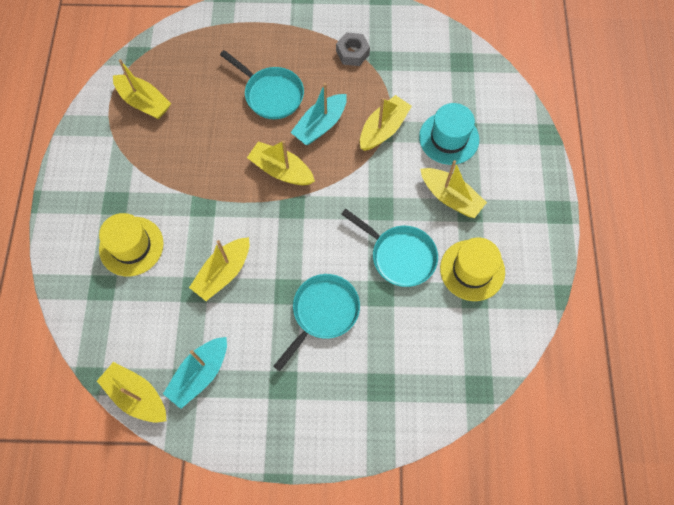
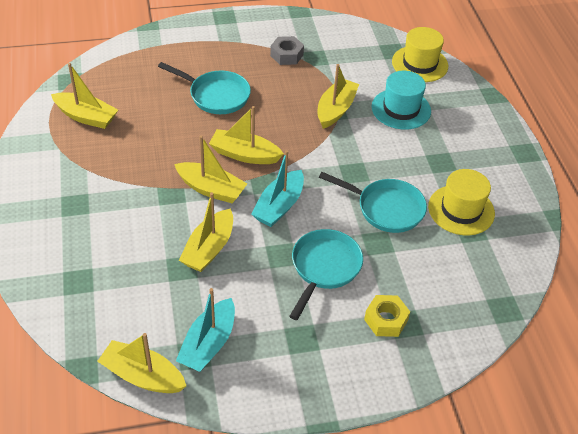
camera: 15 degrees left, 20 degrees down
yellow hat [99,213,164,276] -> yellow hat moved to [392,27,448,82]
turquoise boat [290,83,347,145] -> turquoise boat moved to [251,150,304,227]
yellow boat [420,160,487,218] -> yellow boat moved to [174,135,247,203]
none -> yellow nut [364,295,410,337]

